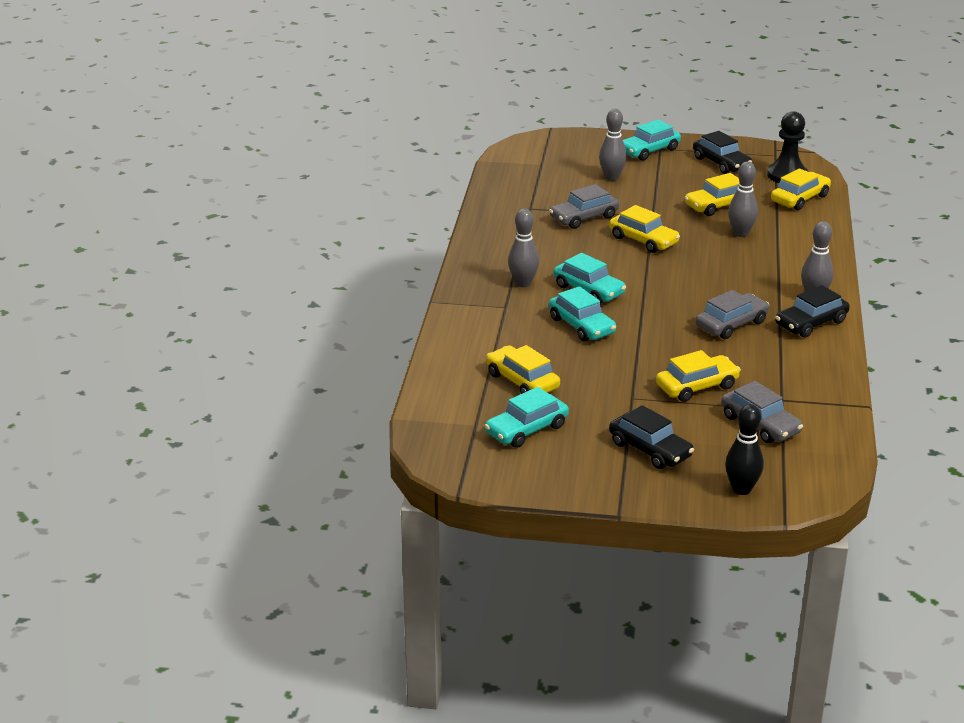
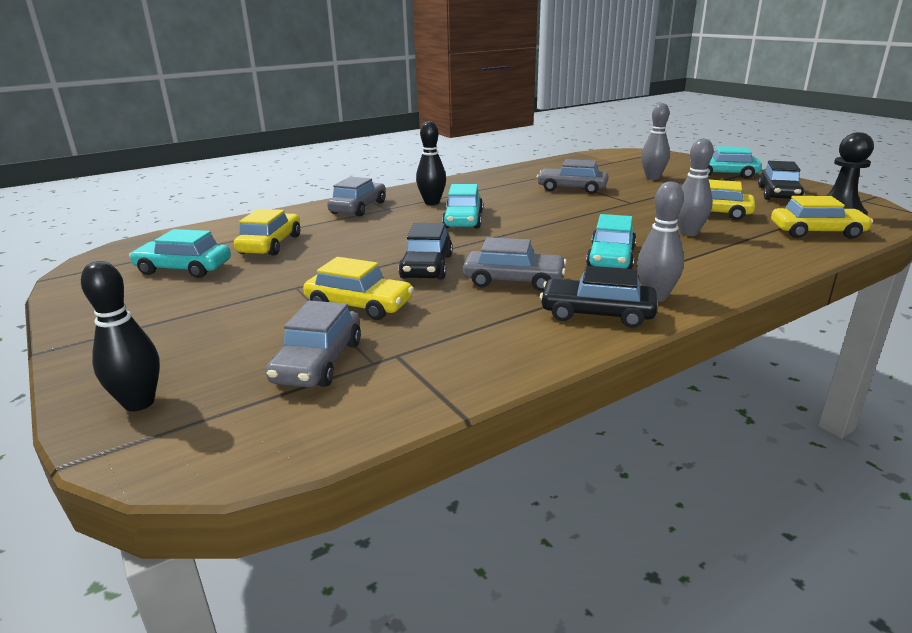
camera: 50 degrees right, 5 degrees down
grey bowling pin [508,209,539,287] -> black bowling pin [416,121,446,205]
turquoise car [549,286,616,342] -> turquoise car moved to [586,214,636,269]
yellow car [609,205,680,253] -> none
black car [609,405,694,469] -> black car moved to [398,223,453,280]
none -> grey car [327,177,386,217]

